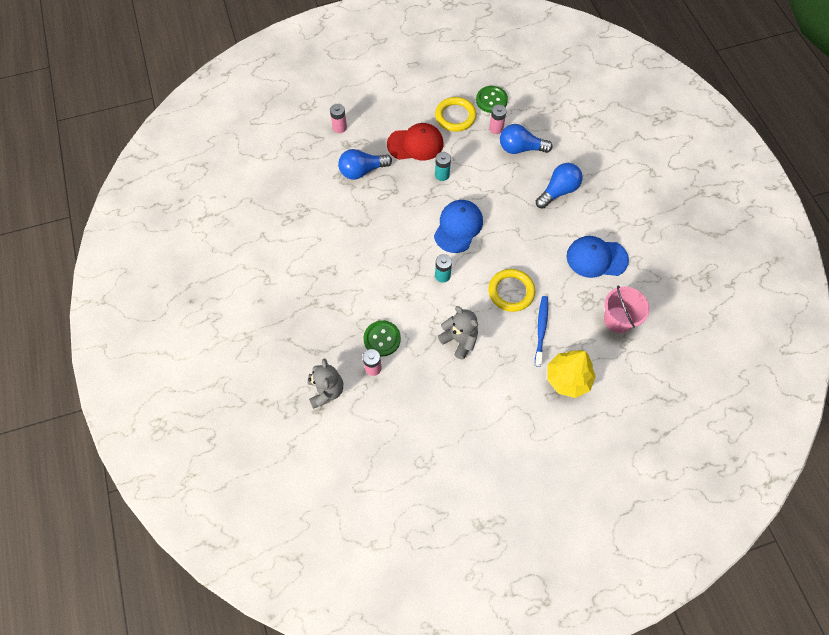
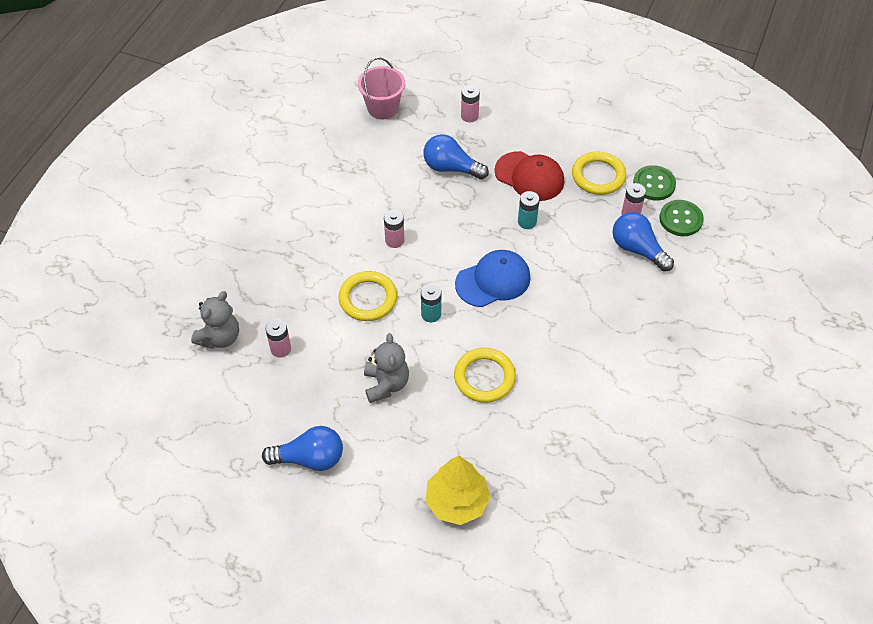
camera: 40 degrees right, 10 degrees down
green button [364,320,401,357] -> green button moved to [659,200,704,236]
blue toothbrush [535,296,548,367] -> none
blue light bulb [536,163,583,209] -> blue light bulb moved to [262,426,343,471]
blue cap [566,236,629,278] -> none
pink bucket [604,285,650,333] -> pink bucket moved to [358,57,405,119]
none -> yellow ring [338,271,397,321]
none -> pink battery [384,210,404,248]

